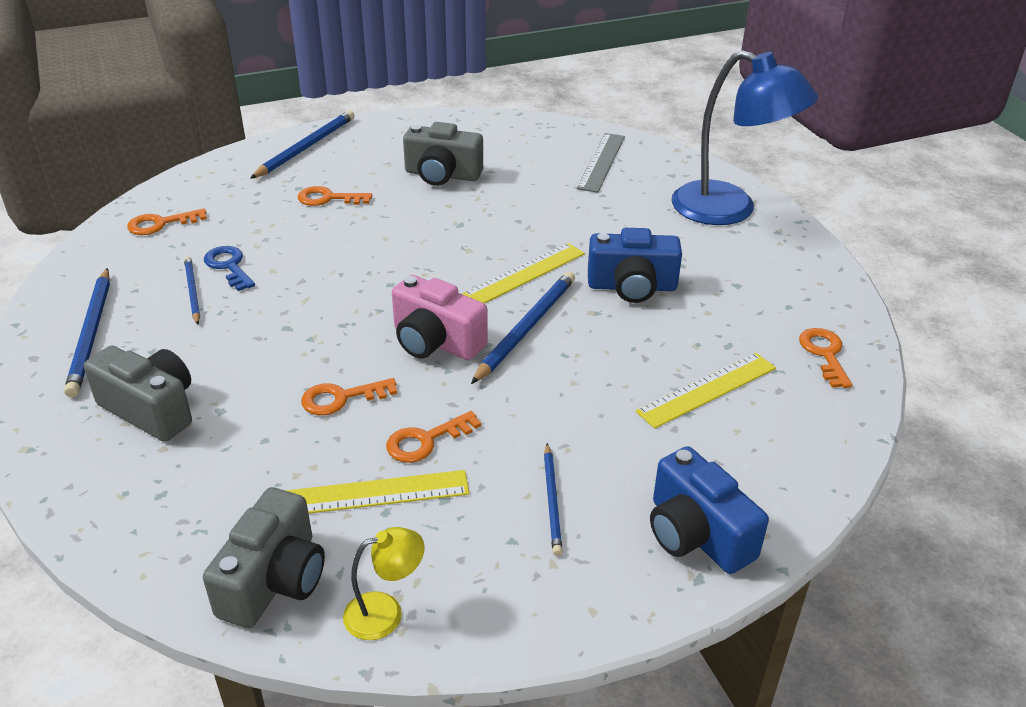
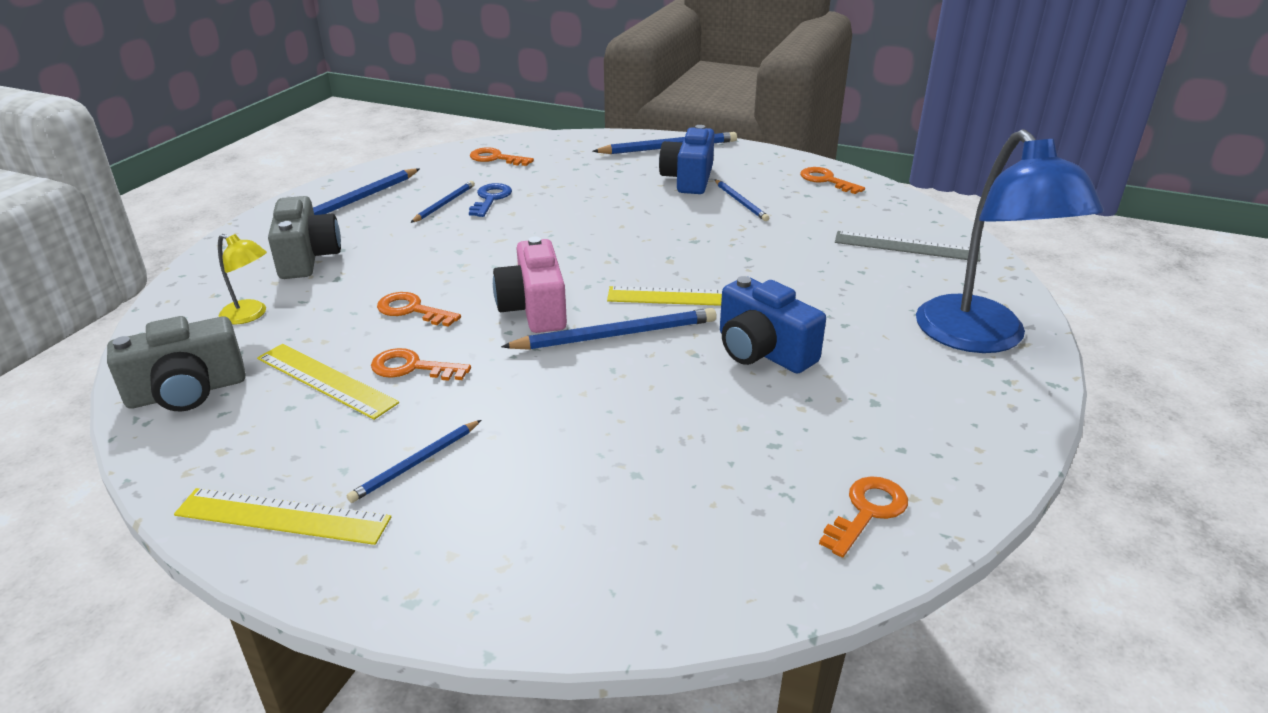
camera: 45 degrees right, 5 degrees down
orange key [298,186,372,206] -> orange key moved to [800,167,865,194]
yellow lamp [343,527,425,640] -> yellow lamp moved to [218,234,267,324]
grey camera [403,122,483,186] -> blue pencil [715,180,769,221]
grey ruler [577,133,625,193] -> grey ruler turned 45 degrees clockwise [835,231,980,262]
yellow ruler [636,353,776,429] -> yellow ruler moved to [174,488,391,545]
blue camera [650,446,769,574] -> blue camera moved to [659,125,714,194]

